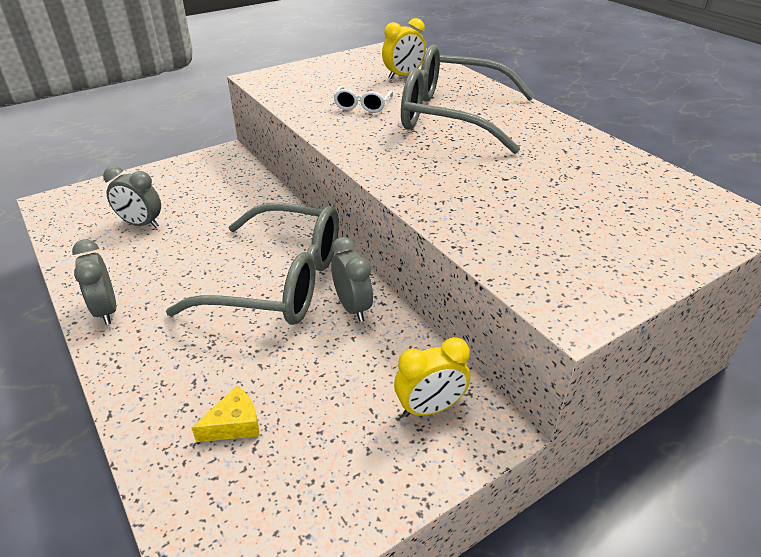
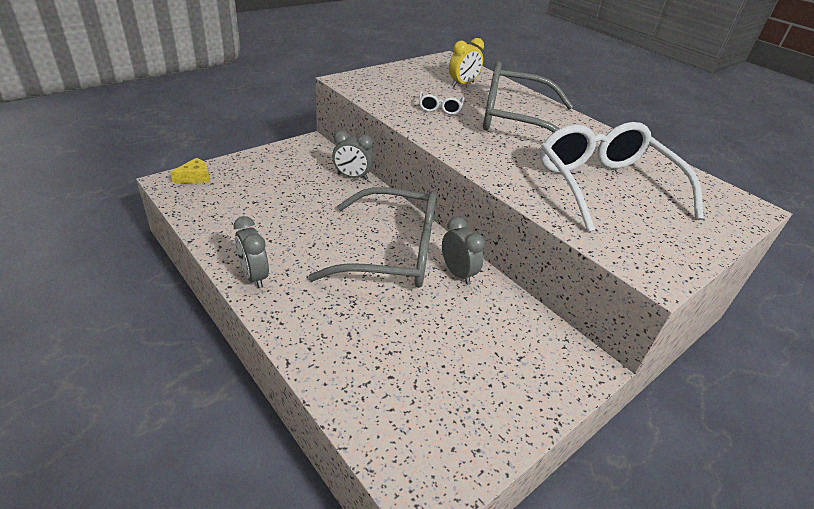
camera: 10 degrees left, 0 degrees up
grey clock [103,166,161,228] -> grey clock moved to [332,130,374,180]
yellow cheese [191,386,260,442] -> yellow cheese moved to [170,158,210,184]
yellow clock [394,337,470,417] -> none
none -> white glasses [540,122,704,232]

